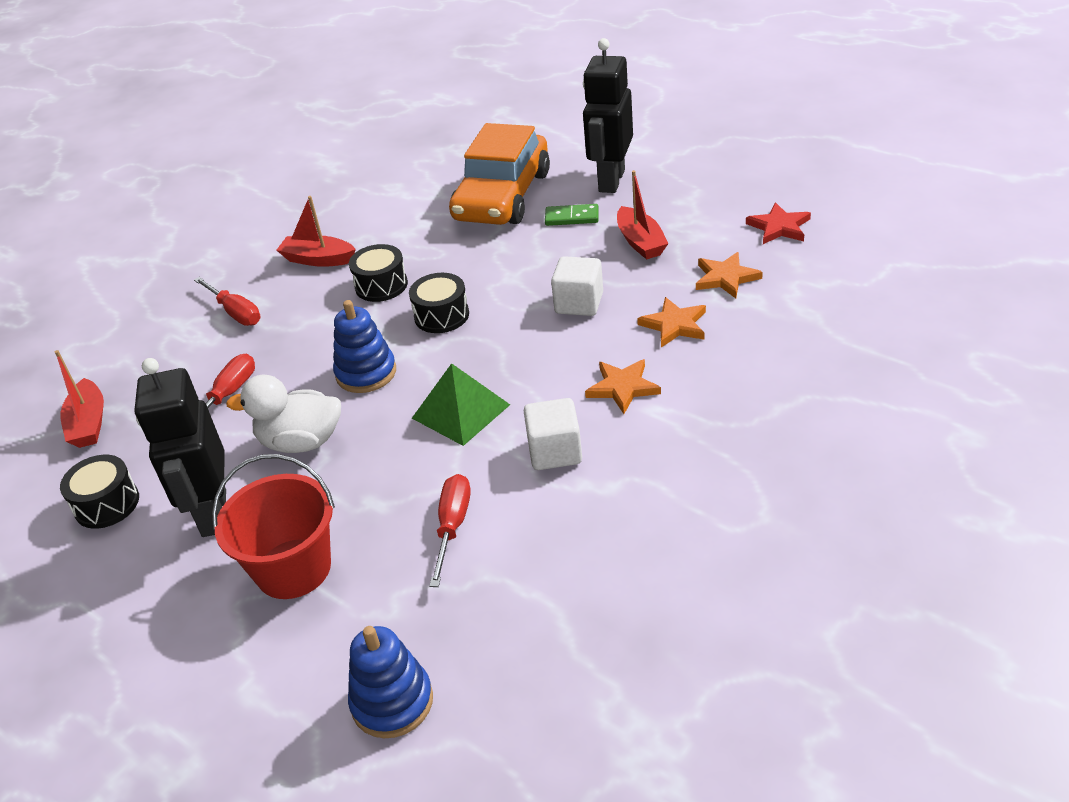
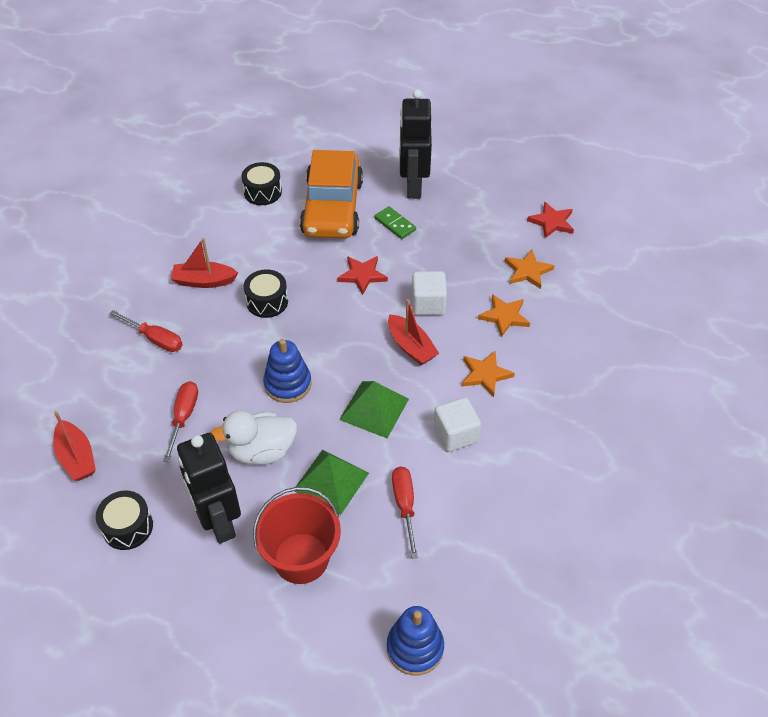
camera: 20 degrees left, 10 degrees up
black drum [409,273,469,333] -> black drum moved to [241,162,282,205]
green domino [545,204,599,226] -> green domino turned 60 degrees clockwise [375,206,416,239]
red boat [617,170,669,260] -> red boat moved to [388,299,439,365]
none -> green pyramid [295,450,369,515]
none -> red star [337,256,388,295]

